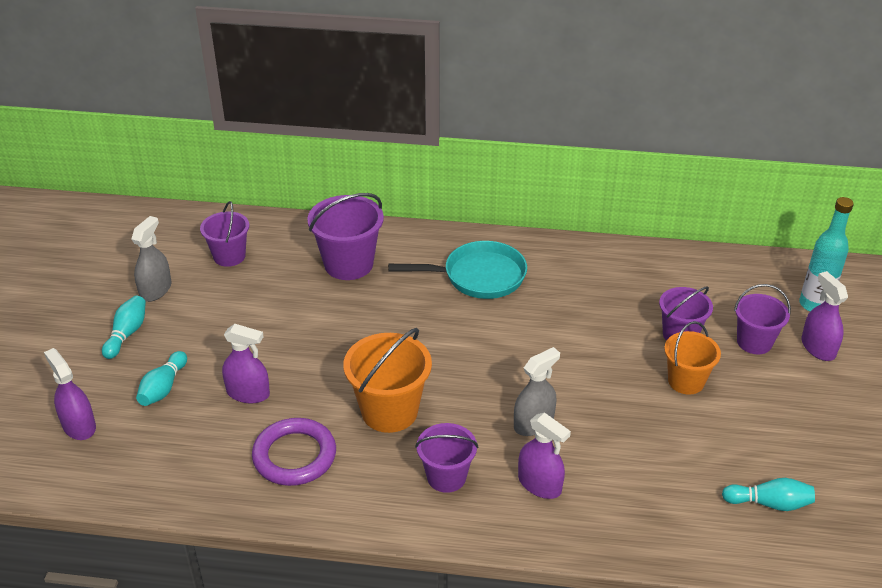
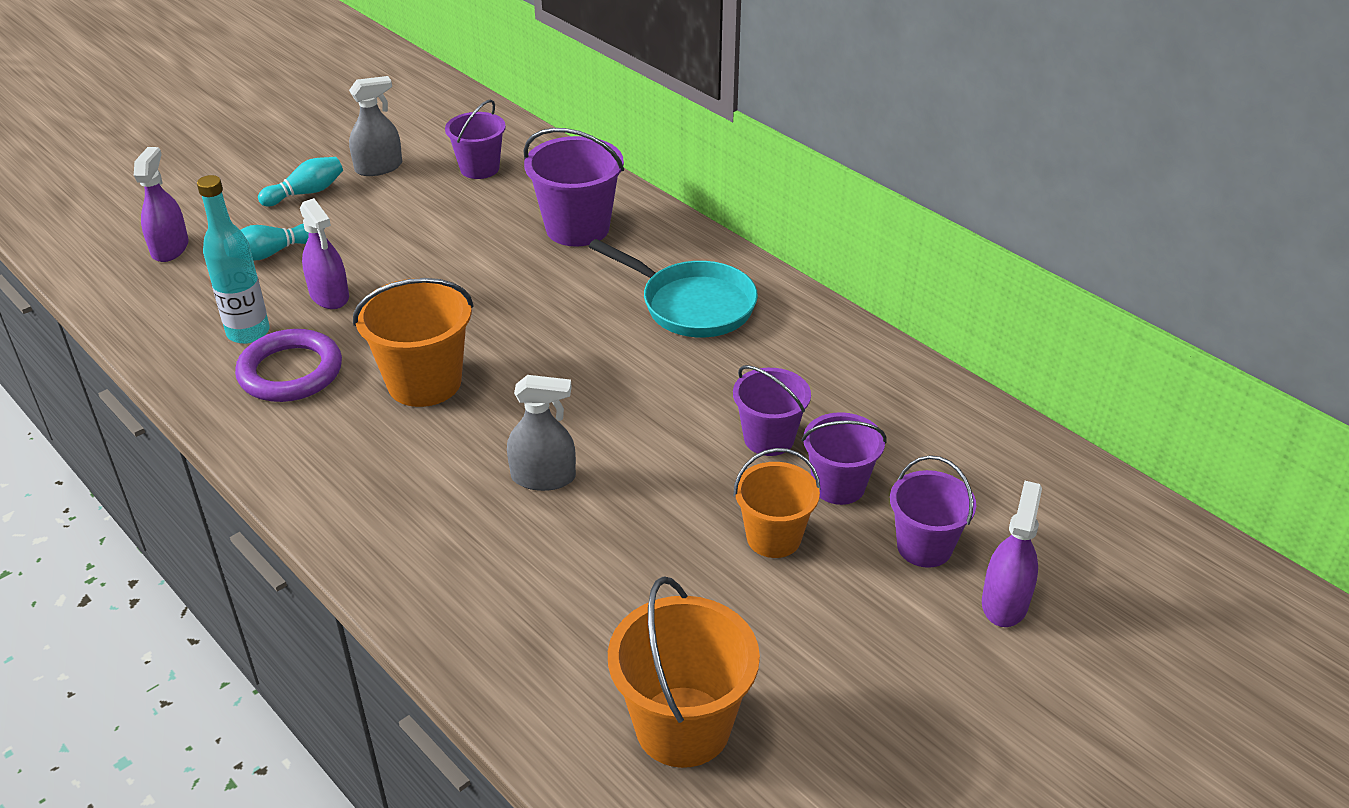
camera: 40 degrees right, 0 degrees up
purple bucket [415,423,478,493] -> purple bucket moved to [733,365,811,456]
purple spray bottle [518,413,571,499] -> none
turquoise bowling pin [722,478,815,511] -> orange bucket [608,576,760,768]
turquoise bottle [799,197,854,311] -> turquoise bottle moved to [197,175,270,344]

